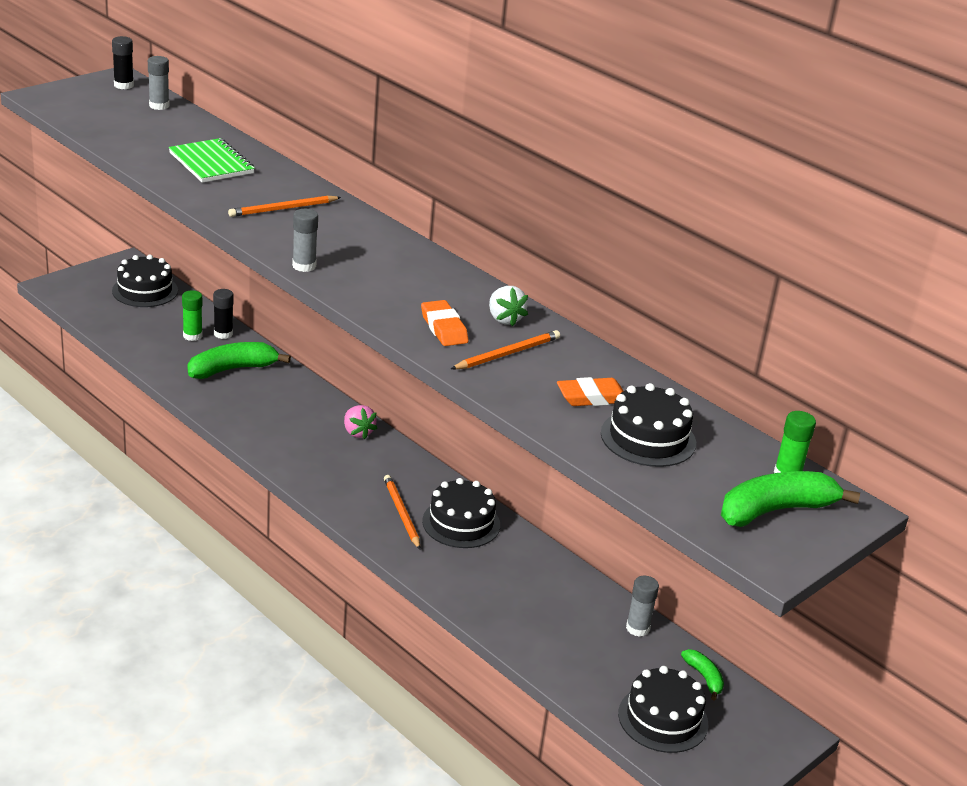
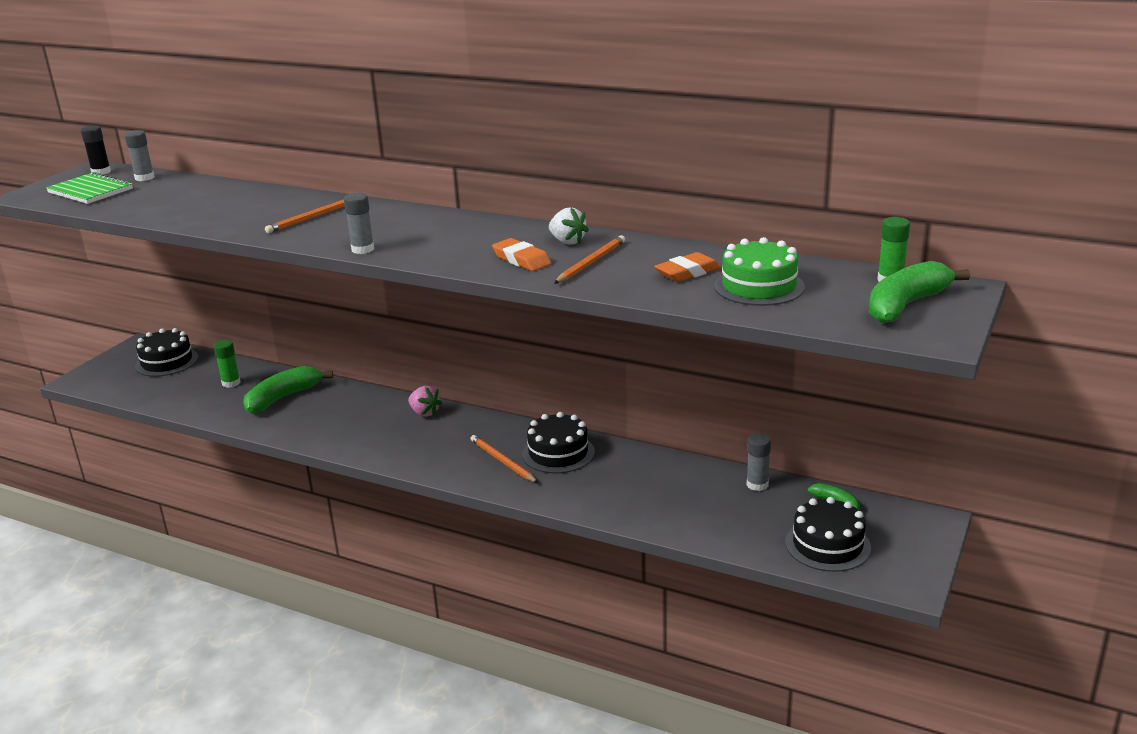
camera: 15 degrees left, 5 degrees down
green notebook [169,138,255,183] -> green notebook moved to [46,172,133,204]
black glue stick [213,289,234,339] -> none
black cake [601,383,696,467] -> green cake [714,237,805,306]

